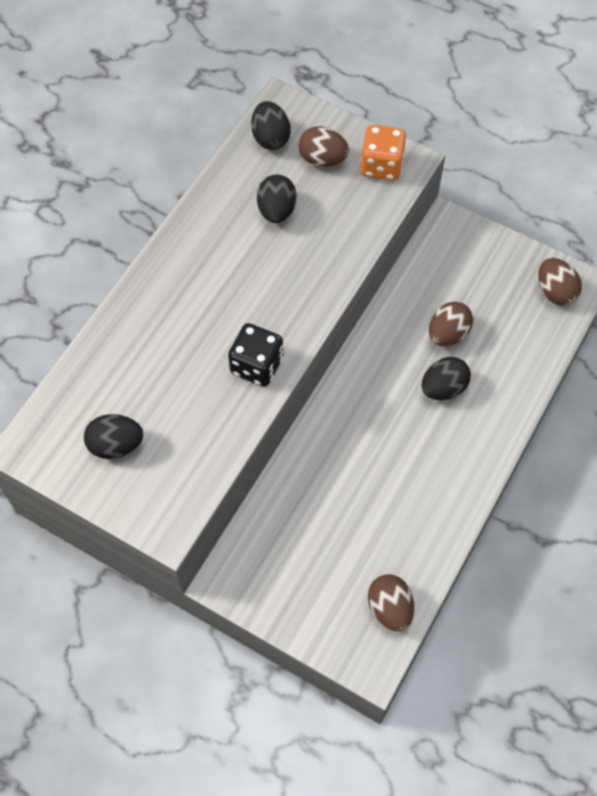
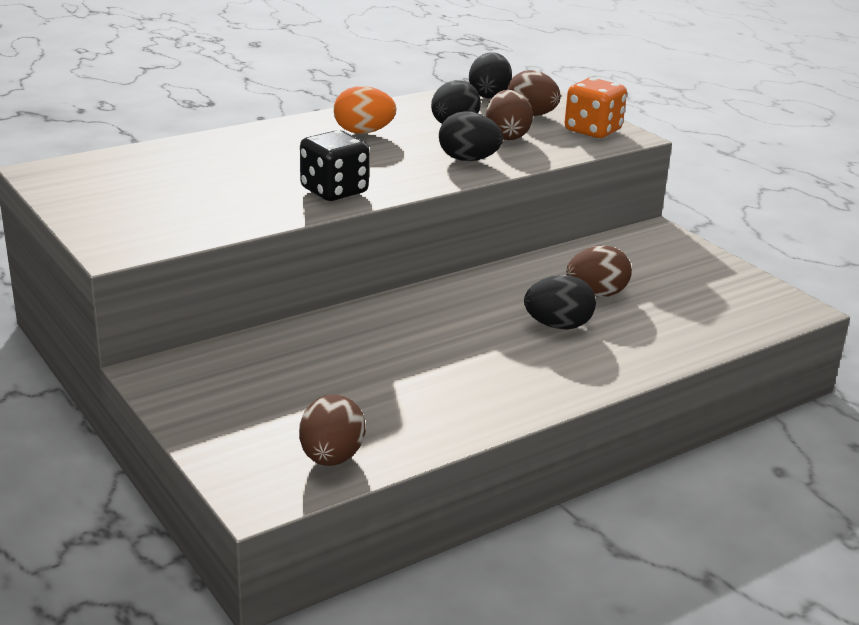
camera: 25 degrees right, 35 degrees down
black egg [84,414,143,459] -> black egg moved to [439,111,503,161]
brown egg [539,258,582,305] -> brown egg moved to [486,90,533,140]
none -> orange egg [334,86,397,134]

